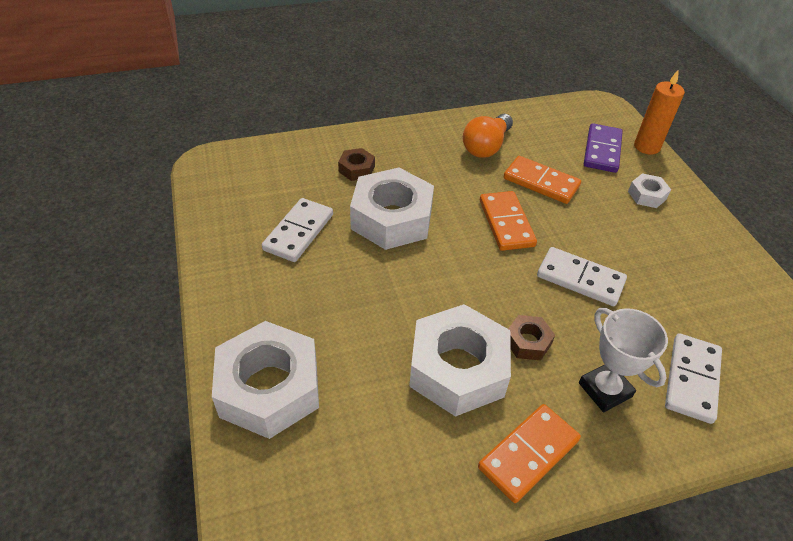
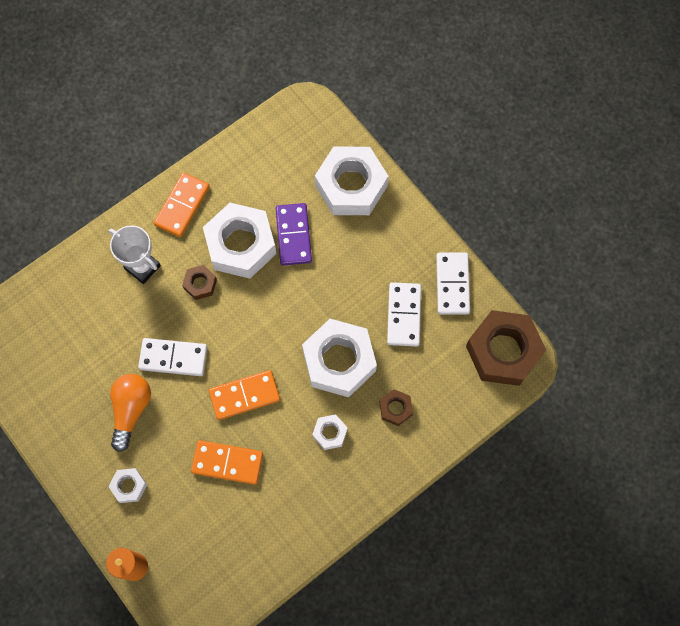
camera: 160 degrees right, 25 degrees up
orange light bulb [463,114,513,158] -> orange light bulb moved to [110,374,151,452]
orange domino [480,191,537,251] -> orange domino turned 75 degrees counterclockwise [209,370,280,420]
purple domino [584,123,623,173] -> purple domino moved to [276,203,312,266]
white domino [665,333,722,424] -> white domino moved to [436,253,470,314]
none -> white nut [312,414,348,450]
none -> brown nut [466,310,546,386]

